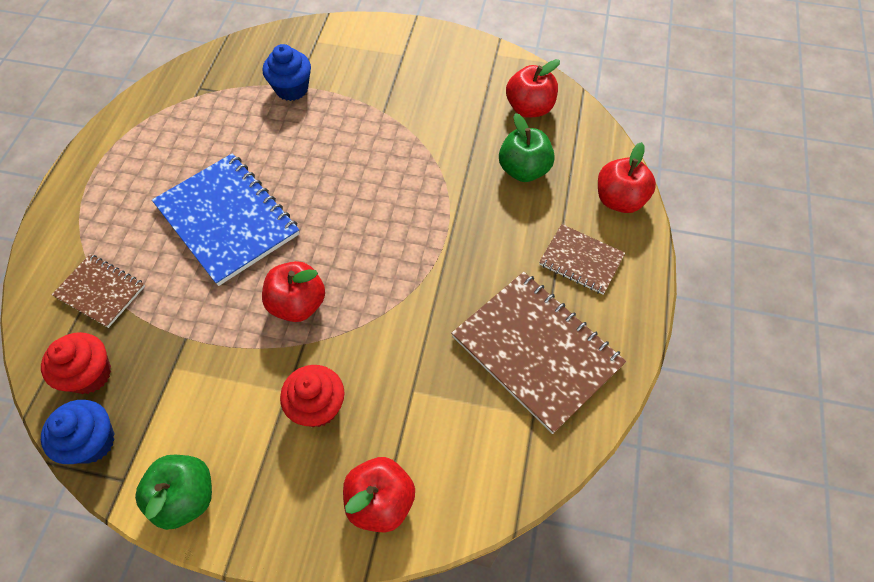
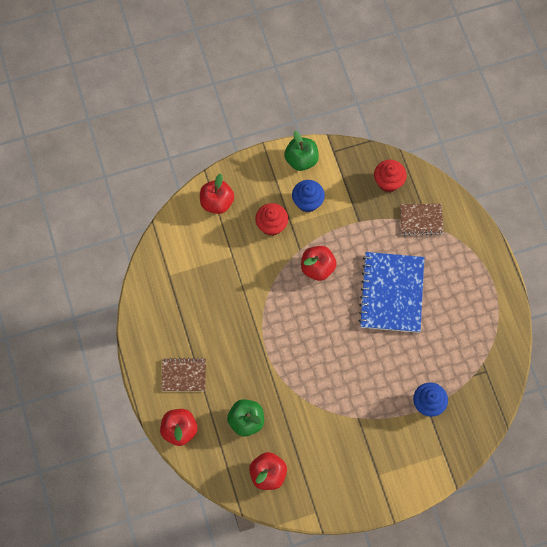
camera: 150 degrees right, 10 degrees up
blue cupcake [41,400,115,464] -> blue cupcake moved to [292,180,325,212]
blue notebook [152,153,300,286] -> blue notebook turned 75 degrees clockwise [359,252,424,333]
brown notebook [451,272,626,434] -> none

